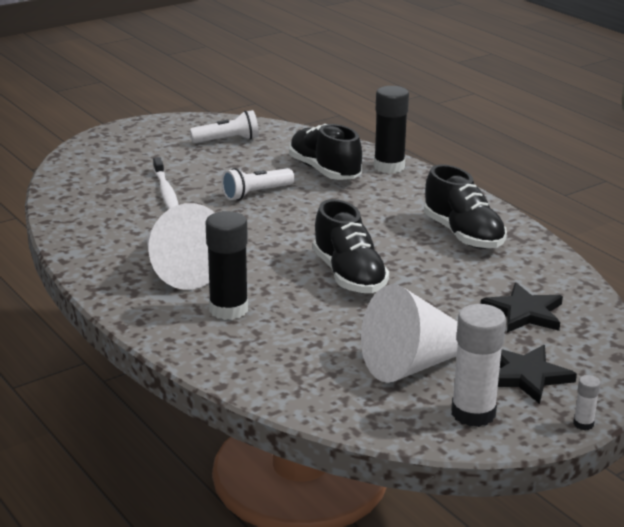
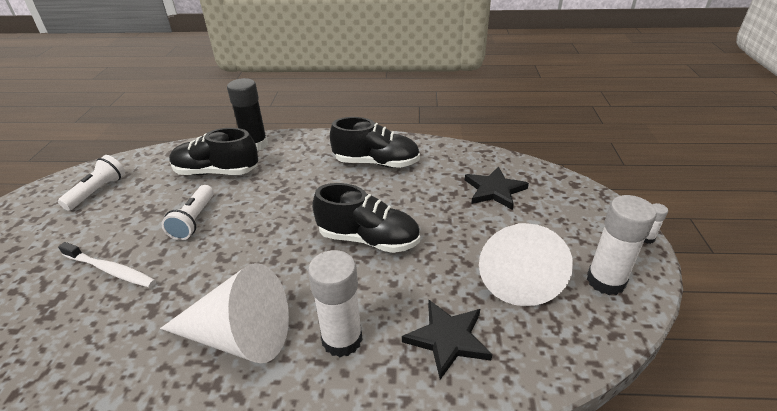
camera: 50 degrees left, 10 degrees up
black glue stick [206,211,248,320] -> white glue stick [308,250,363,357]
black star [498,345,577,404] -> black star moved to [402,300,492,380]

